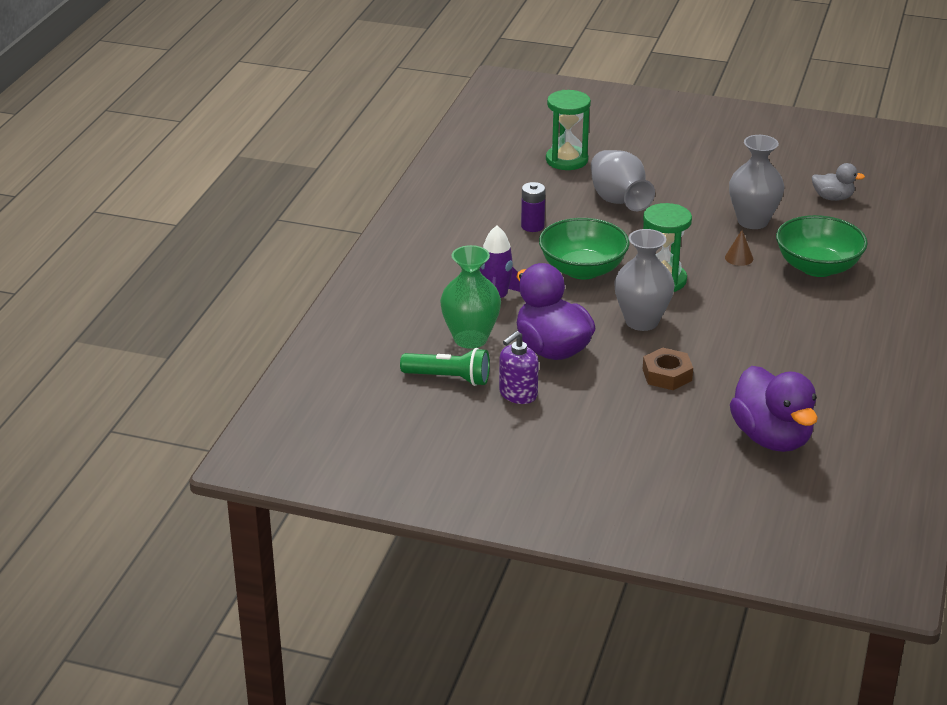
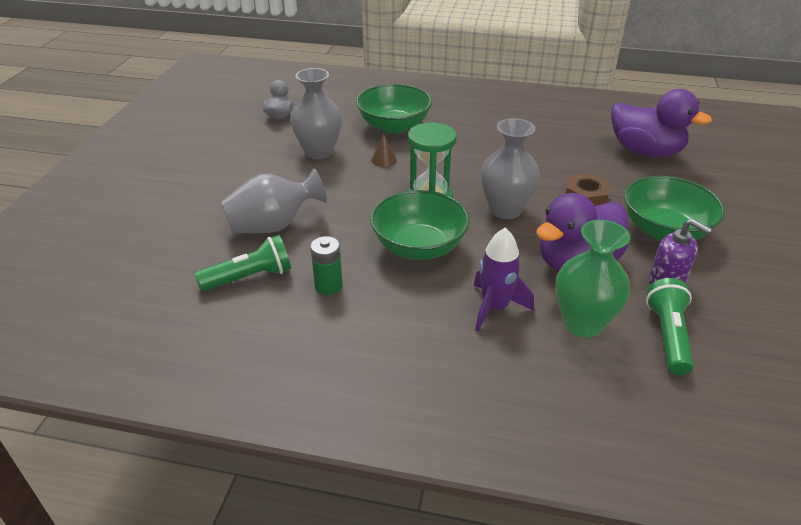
camera: 95 degrees left, 5 degrees up
purple battery [521,182,545,232] -> green battery [310,236,343,295]
green hourglass [546,90,591,170] -> none
purple duck [730,366,818,452] -> purple duck turned 60 degrees clockwise [611,89,712,157]
none -> green flashlight [194,235,291,291]
none -> green bowl [624,176,725,241]

